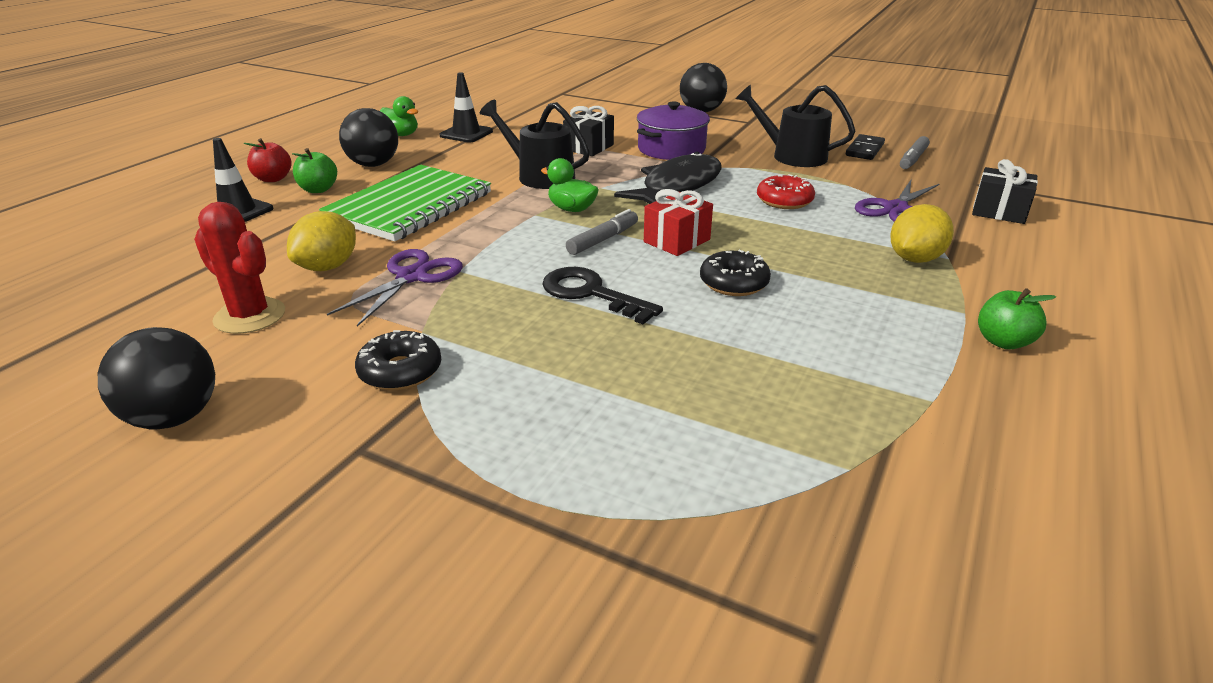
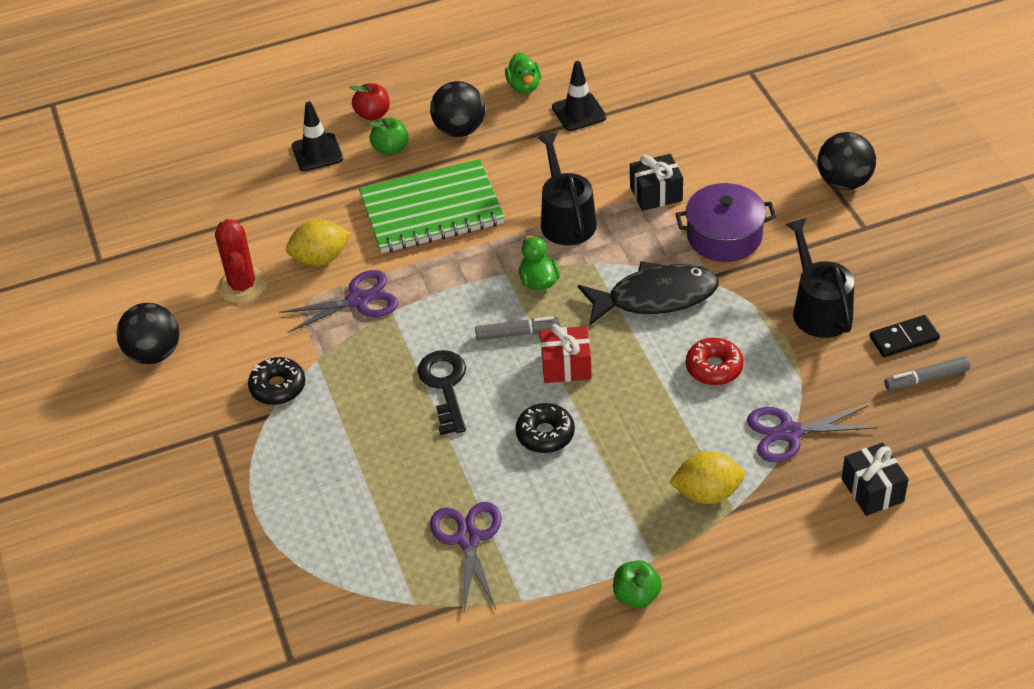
camera: 45 degrees right, 15 degrees up
none -> purple scissors [430,502,501,611]

